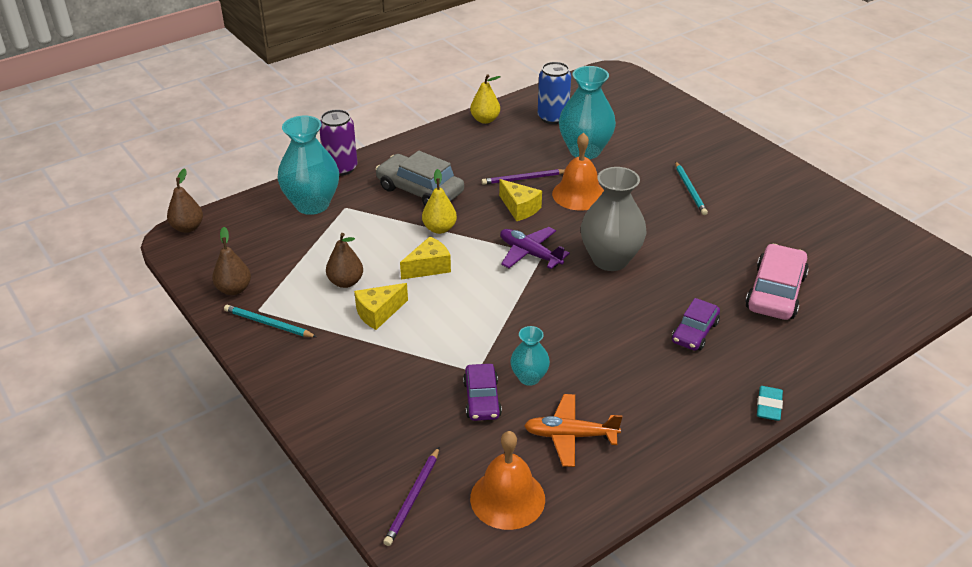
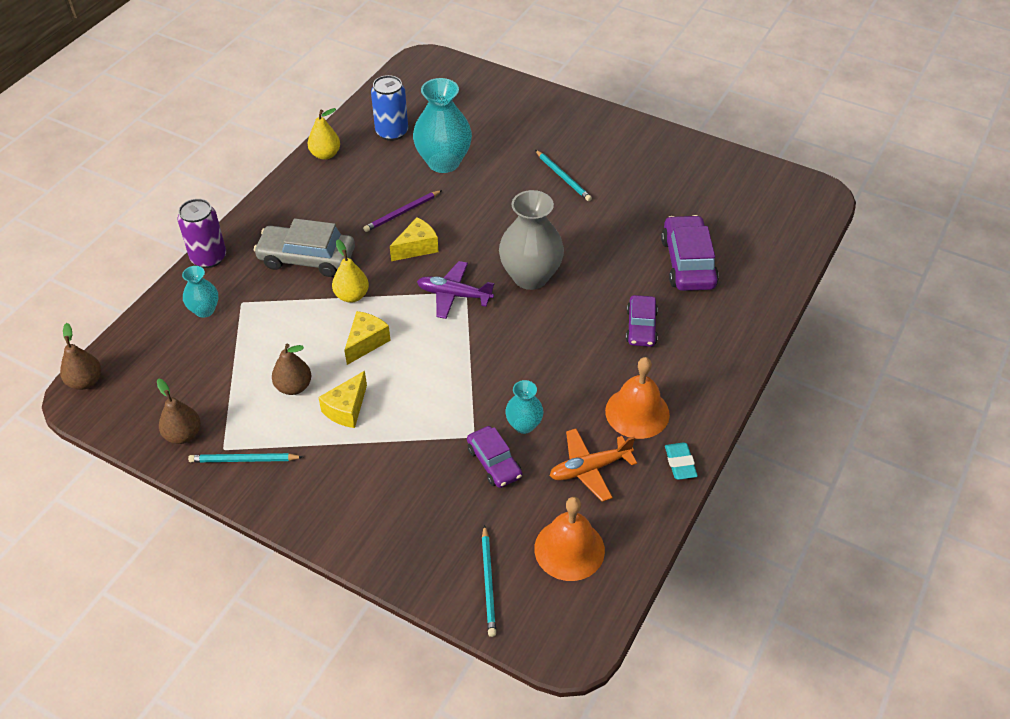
camera: 25 degrees left, 10 degrees up
turquoise vase [278,116,339,215] -> turquoise vase [182,266,218,318], size x0.53
purple pencil [383,447,439,546] -> turquoise pencil [482,525,496,637]
yellow cheese [499,179,542,221] -> yellow cheese turned 60 degrees counterclockwise [390,217,439,261]
orange bell [552,132,604,210] -> orange bell moved to [605,357,670,439]
pink car [745,244,809,320] -> purple car [661,215,719,291]
turquoise eraser [757,386,783,421] -> turquoise eraser moved to [665,443,698,480]

